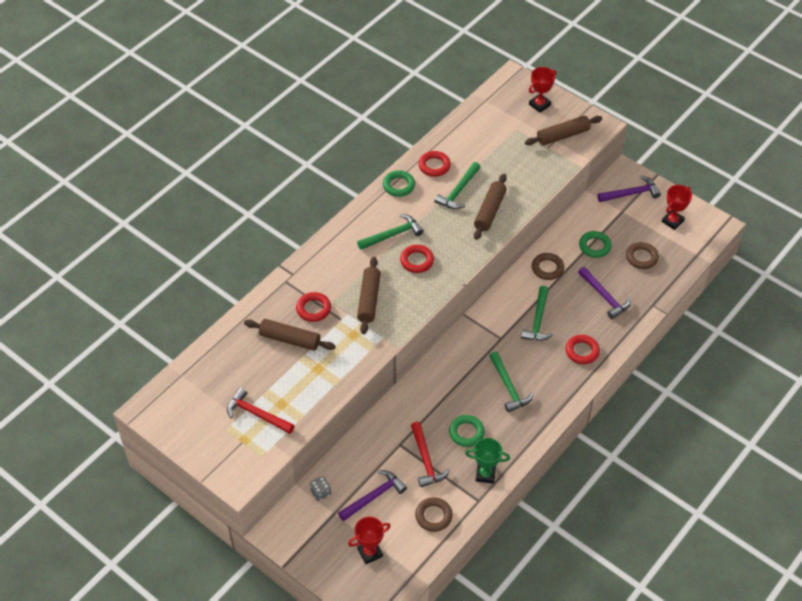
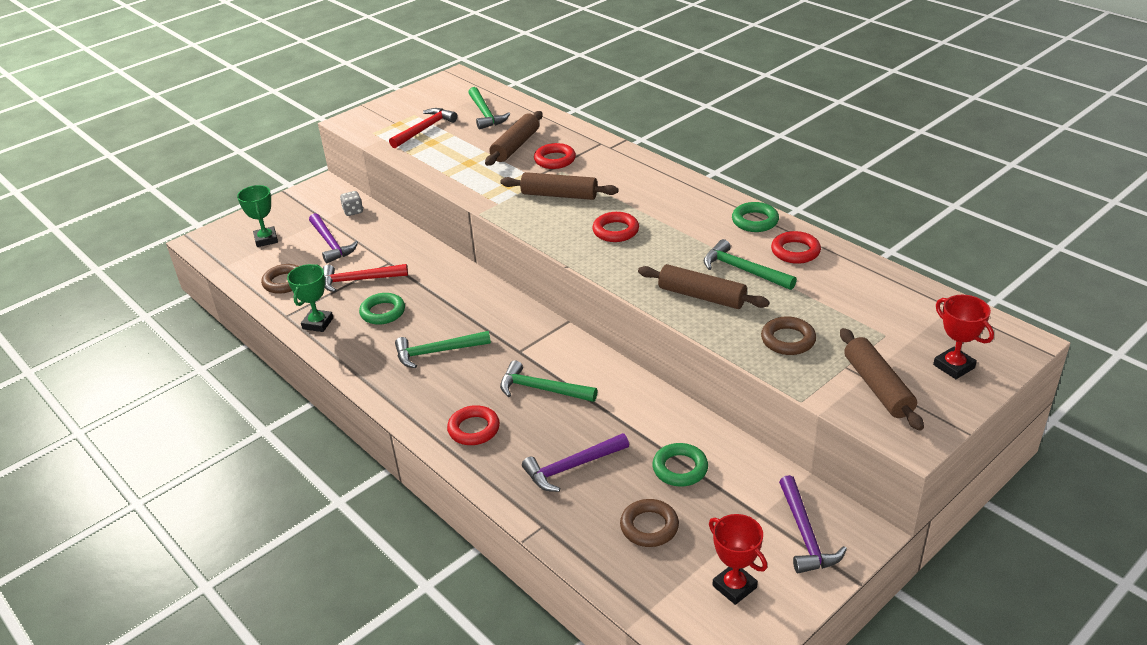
camera: 100 degrees right, 15 degrees down
red trophy [348,517,391,564] -> green trophy [237,185,278,247]
green hammer [357,214,423,250] -> green hammer moved to [468,87,510,129]
brown ring [532,253,564,280] -> brown ring moved to [761,316,816,355]

